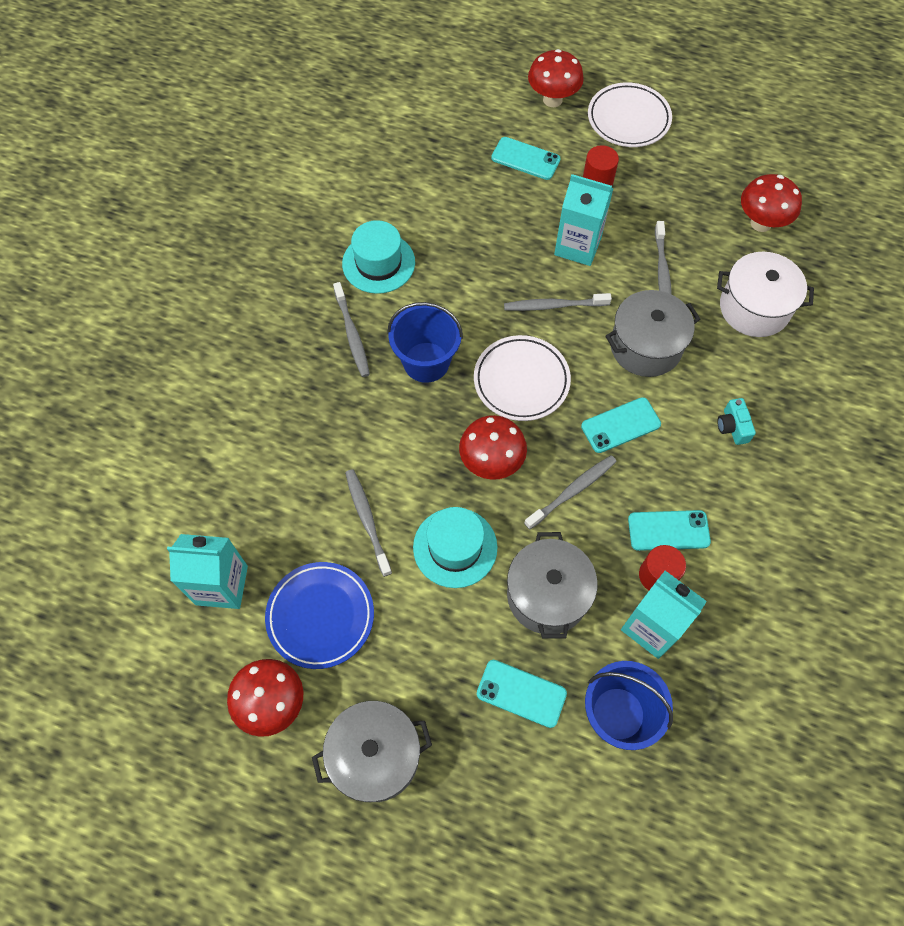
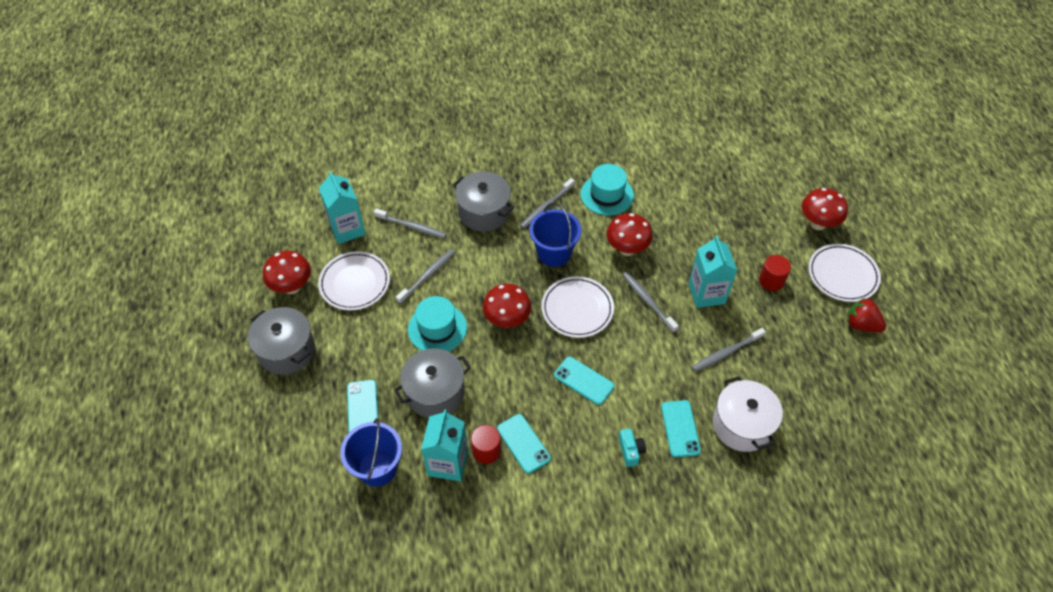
camera: 60 degrees right, 10 degrees down
blue plate [265,562,374,669] -> white plate [318,251,390,311]
turquoise phone [491,137,561,180] -> turquoise phone moved to [661,400,701,457]
grey toothbrush [524,455,617,530] -> grey toothbrush moved to [374,208,447,239]
grey pot [605,290,700,377] -> grey pot moved to [453,172,514,232]
turquoise camera [717,398,756,445] -> turquoise camera turned 120 degrees clockwise [619,429,646,467]
red mushroom [741,174,802,232] -> red mushroom moved to [607,213,653,256]
none -> red strawberry [847,298,886,332]

